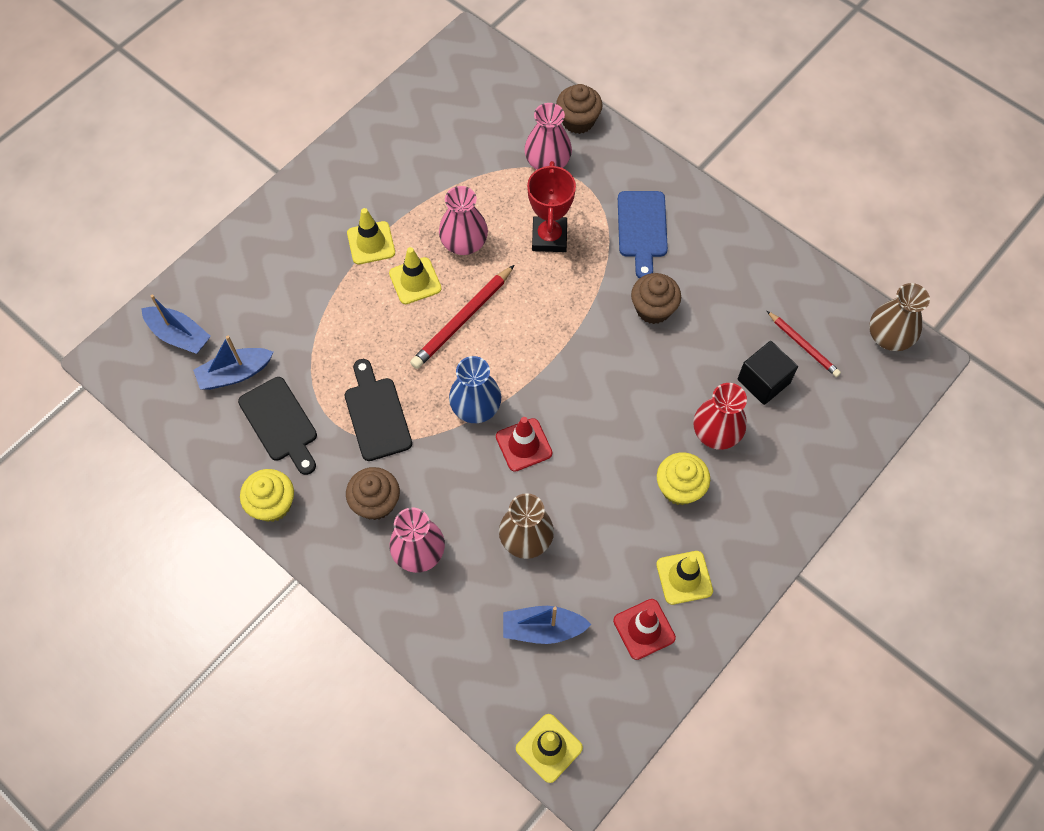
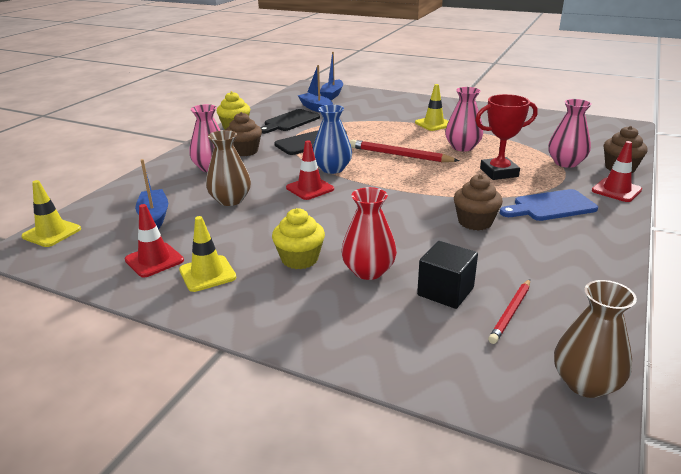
camera: 75 degrees right, 35 degrees down
yellow traffic cone [389,247,442,304] -> none
none -> red traffic cone [592,141,642,202]

